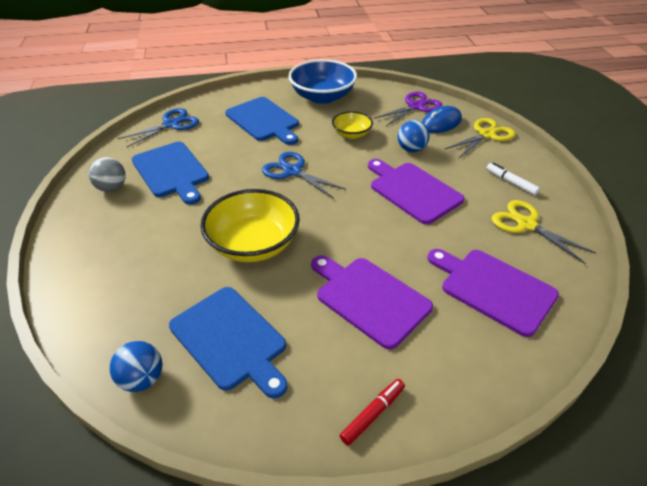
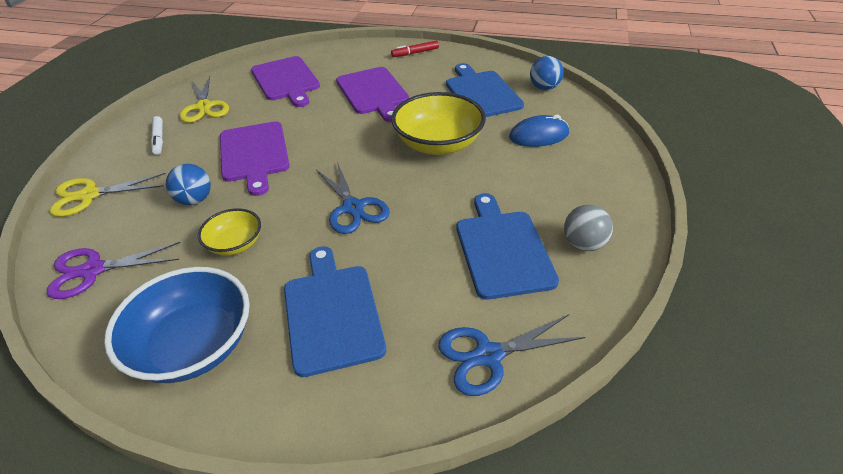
camera: 155 degrees left, 0 degrees up
blue mouse [422,106,462,133] -> blue mouse moved to [509,114,569,147]

